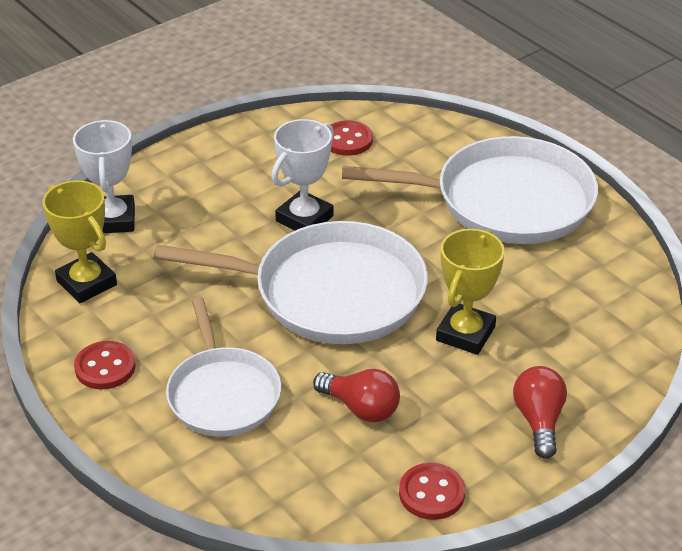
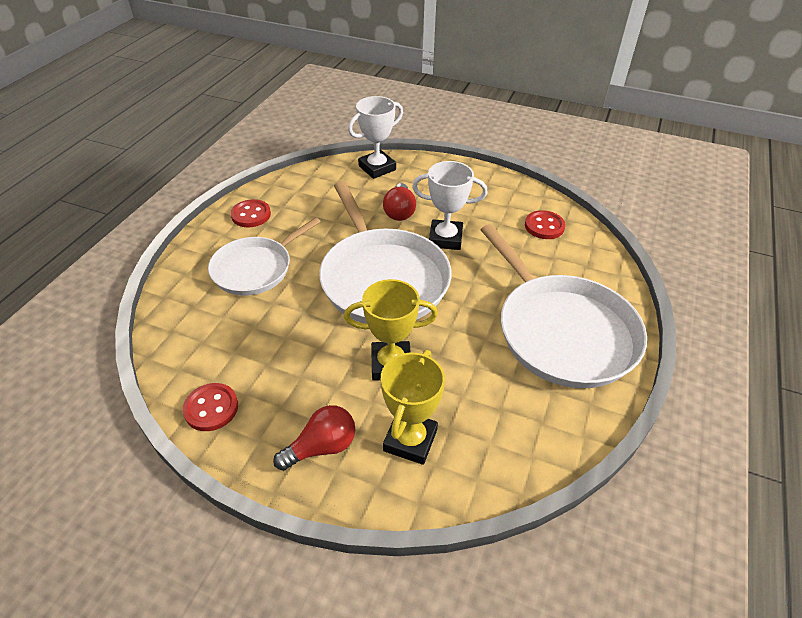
camera: 60 degrees right, 5 degrees up
yellow trophy [43,180,117,303] -> yellow trophy moved to [381,350,445,465]
red light bulb [313,369,400,422] -> red light bulb moved to [383,183,416,221]

